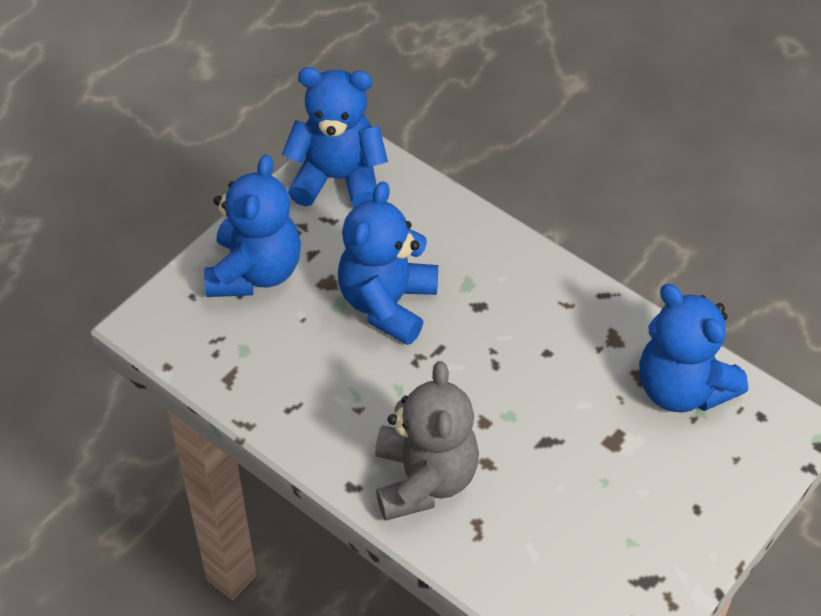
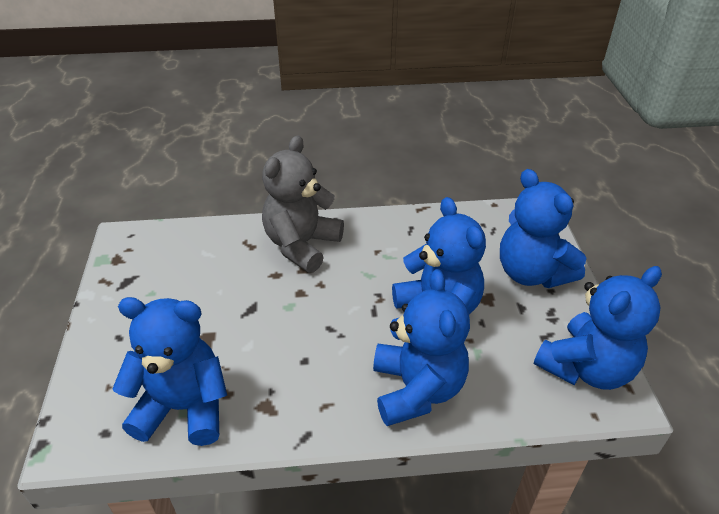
camera: 135 degrees right, 10 degrees down
grey teddy bear [375,361,479,521] -> grey teddy bear turned 75 degrees clockwise [262,135,344,273]
none -> blue teddy bear [373,269,470,426]

